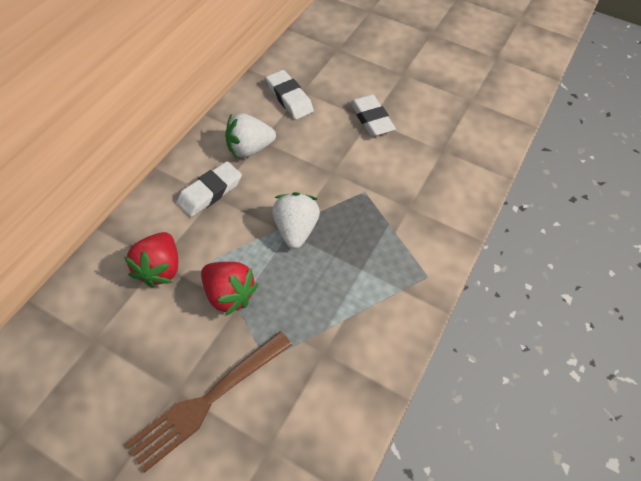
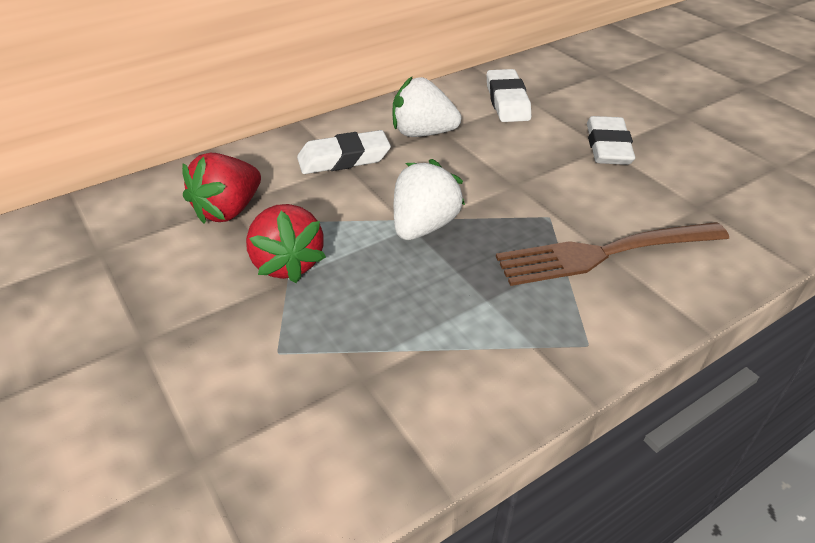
camera: 30 degrees right, 15 degrees down
brown fork [126,331,292,473] -> brown fork moved to [496,222,729,286]

